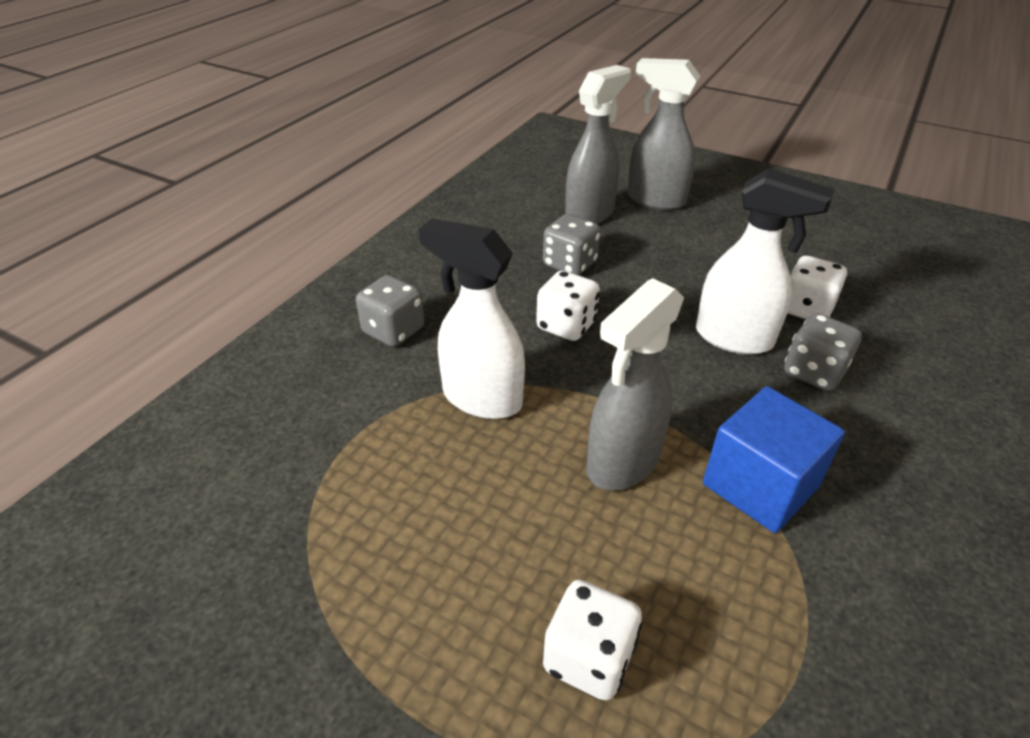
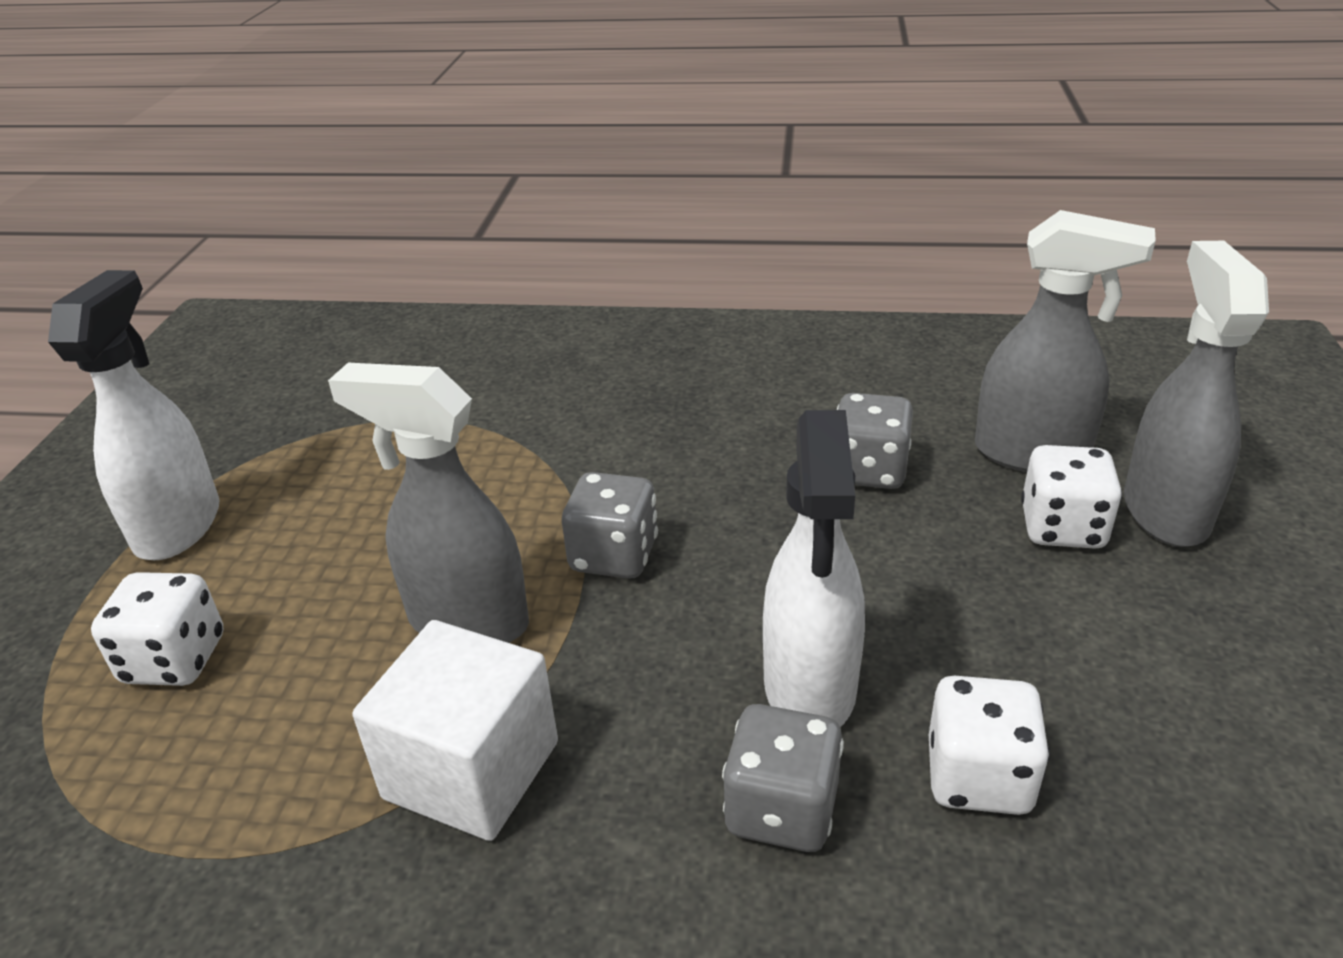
camera: 70 degrees right, 5 degrees down
grey dice [356,275,424,347] -> grey dice moved to [562,472,658,579]
white spray bottle [419,218,525,419] -> white spray bottle moved to [48,270,219,560]
white dice [536,271,600,341] -> white dice moved to [1021,445,1123,549]
blue cube [703,386,845,533] -> white cube [353,620,558,841]

